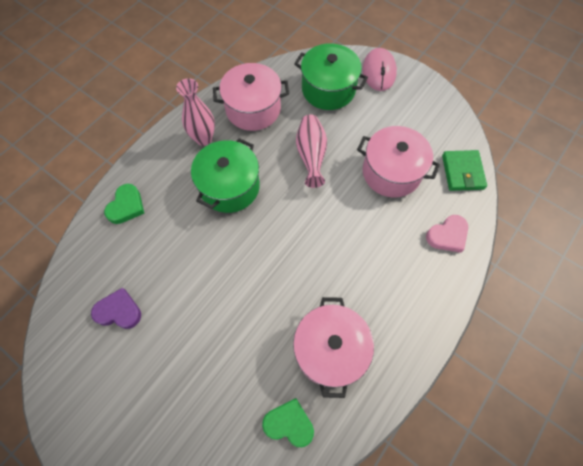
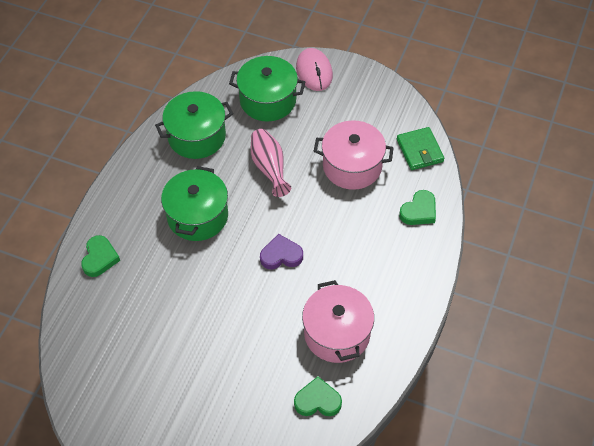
camera: 15 degrees left, 10 degrees down
purple heart [91,288,141,329] -> purple heart moved to [260,234,303,270]
pink vase [176,78,215,146] -> none
pink pot [213,63,289,131] -> green pot [155,91,233,159]
pink heart [426,215,468,253] -> green heart [399,190,436,225]

